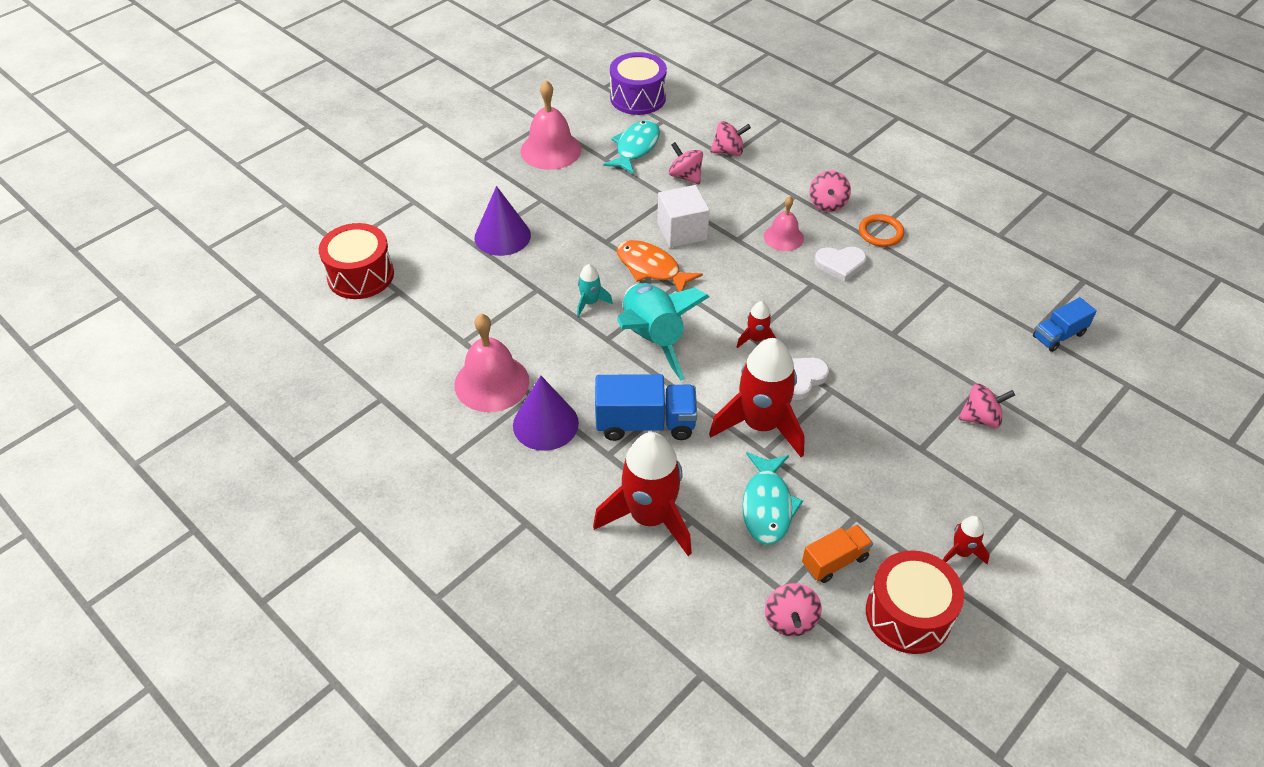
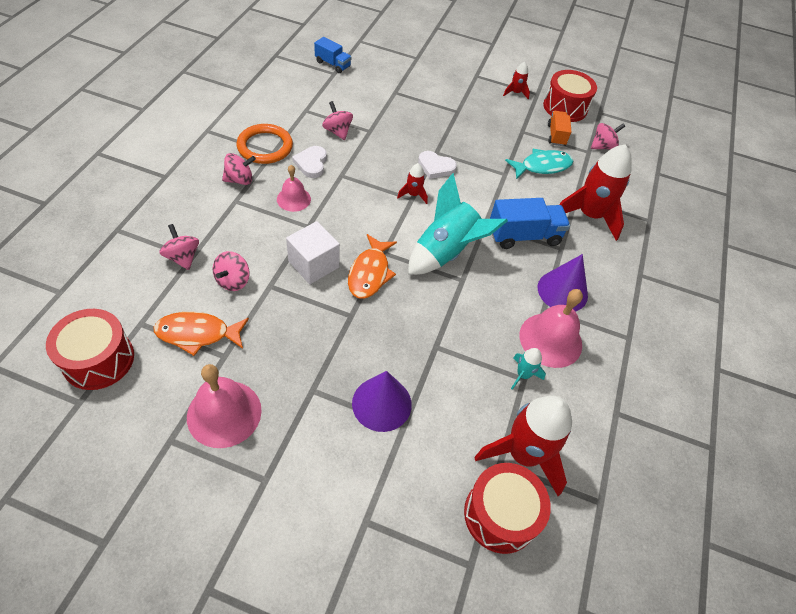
camera: 120 degrees left, 5 degrees up
turquoise rocket [577,264,613,317] -> turquoise rocket moved to [511,348,546,390]
blue truck [595,374,697,441] -> blue truck turned 105 degrees clockwise [490,198,570,249]
turquoise fish [603,120,660,174] -> orange fish [154,312,249,356]
purple drum [610,52,667,115] -> red drum [46,309,134,390]
red rocket [709,338,805,457] -> red rocket moved to [474,396,572,496]
orange truck [802,525,873,583] -> orange truck turned 60 degrees clockwise [548,111,571,146]
white heart [815,247,867,282] -> white heart turned 150 degrees counterclockwise [292,146,327,178]
orange ring [859,214,904,247] -> orange ring [236,124,293,164], size x1.53
pink spinning top [959,384,1015,428] -> pink spinning top moved to [322,101,353,140]

